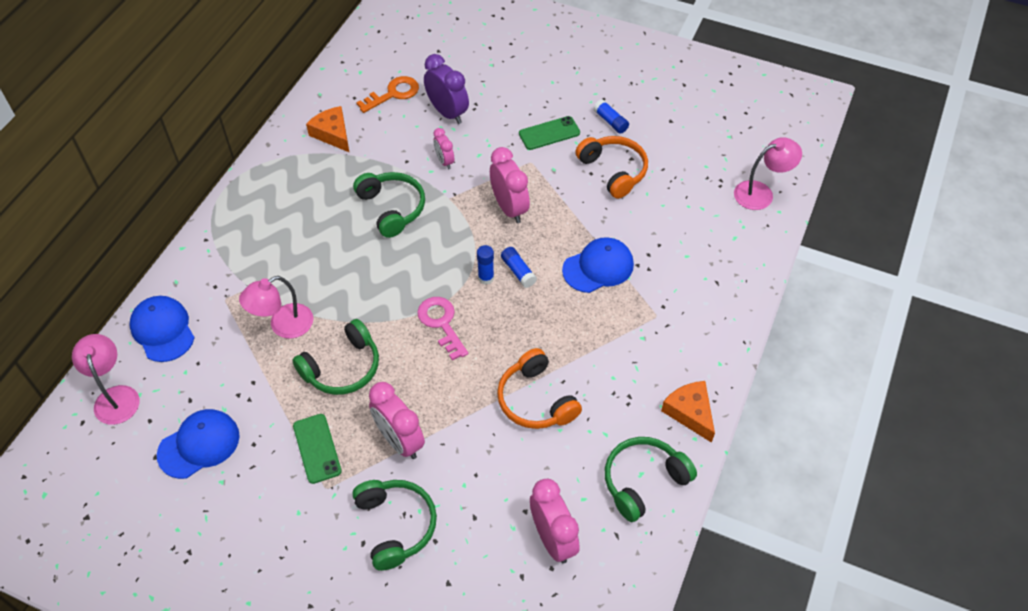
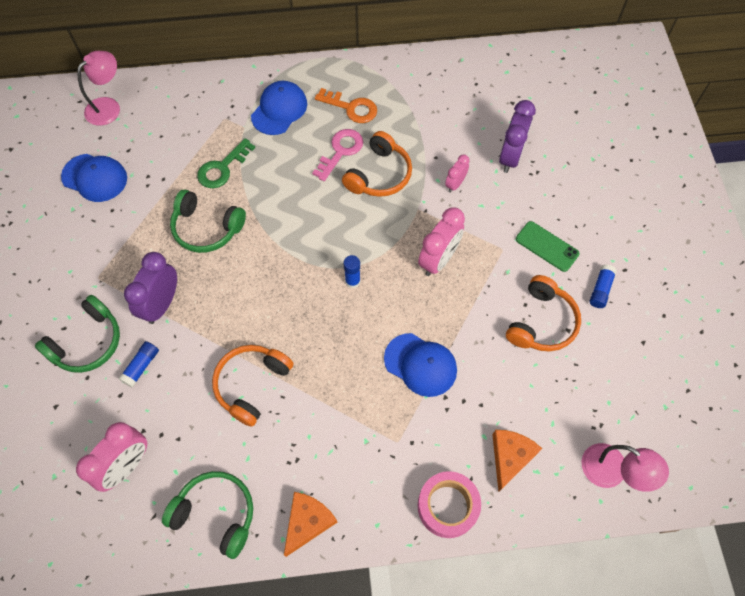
camera: 60 degrees right, 10 degrees up
blue cap [129,296,195,362] -> blue cap moved to [251,81,307,135]
pink lamp [239,276,313,338] -> green key [197,138,255,188]
green phone [293,414,342,484] -> none
orange cheese [306,106,350,153] -> orange cheese moved to [492,430,542,492]
green headphones [353,172,425,238] -> orange headphones [342,131,412,197]
orange key [356,76,419,113] -> orange key moved to [315,88,377,123]
pink clock [369,382,425,459] -> purple clock [124,252,177,324]
pink key [417,297,468,361] -> pink key moved to [312,129,363,181]
blue glue stick [501,247,537,288] -> blue glue stick moved to [118,341,159,388]
none -> pink tape [418,471,481,538]

